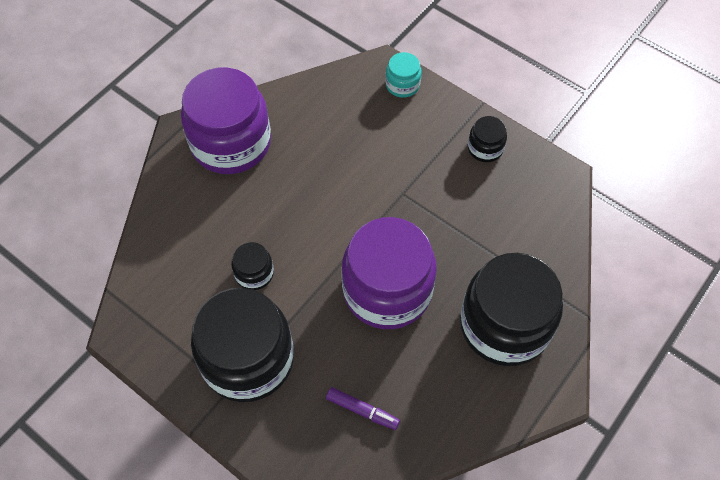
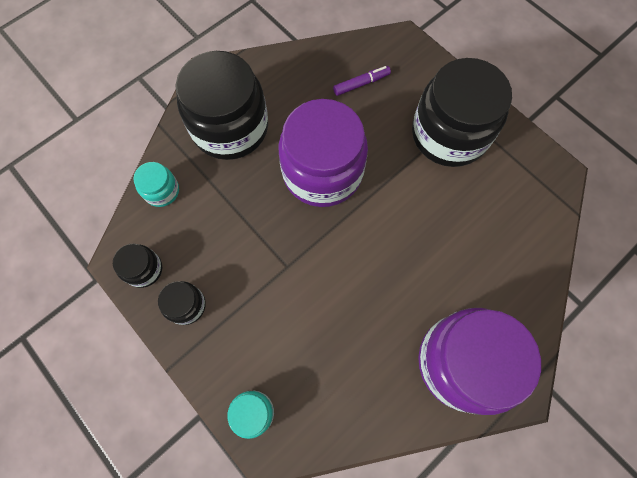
camera: 170 degrees left, 10 degrees up
black jar [231,242,274,290] -> black jar moved to [113,244,162,288]
purple marker [326,387,400,430] -> purple marker turned 120 degrees clockwise [333,66,391,96]
none -> turquoise jar [133,162,179,207]

